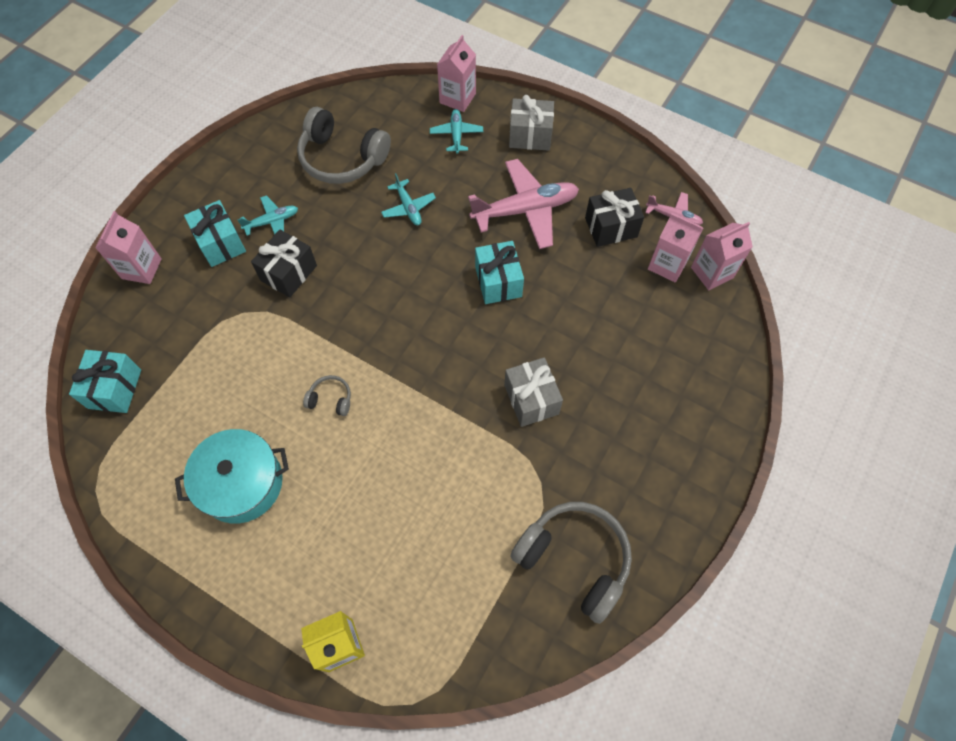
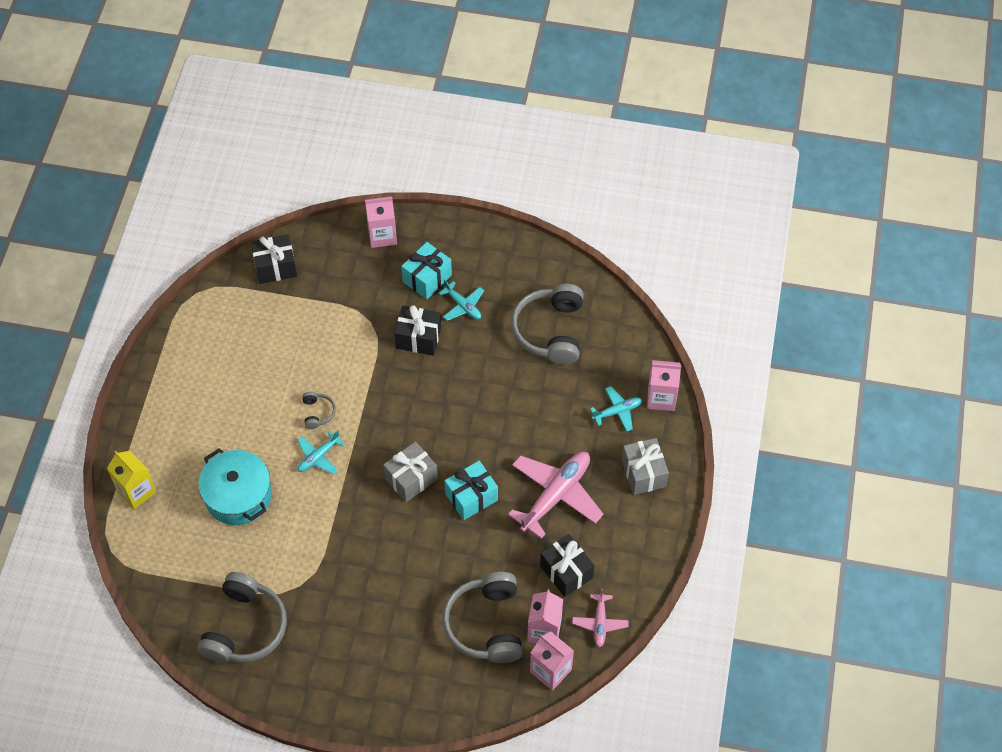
camera: 70 degrees right, 5 degrees down
turquoise gift [69,350,141,413] -> black gift [251,234,297,284]
turquoise pot [175,429,289,524] -> turquoise pot moved to [198,448,272,525]
turquoise plane [381,173,436,225] -> turquoise plane moved to [297,431,345,474]
pink plane [468,159,579,249] -> pink plane turned 105 degrees counterclockwise [508,452,604,539]
grey gift [504,357,563,427] -> grey gift moved to [383,442,438,502]
none -> grey headphones [442,572,523,663]

